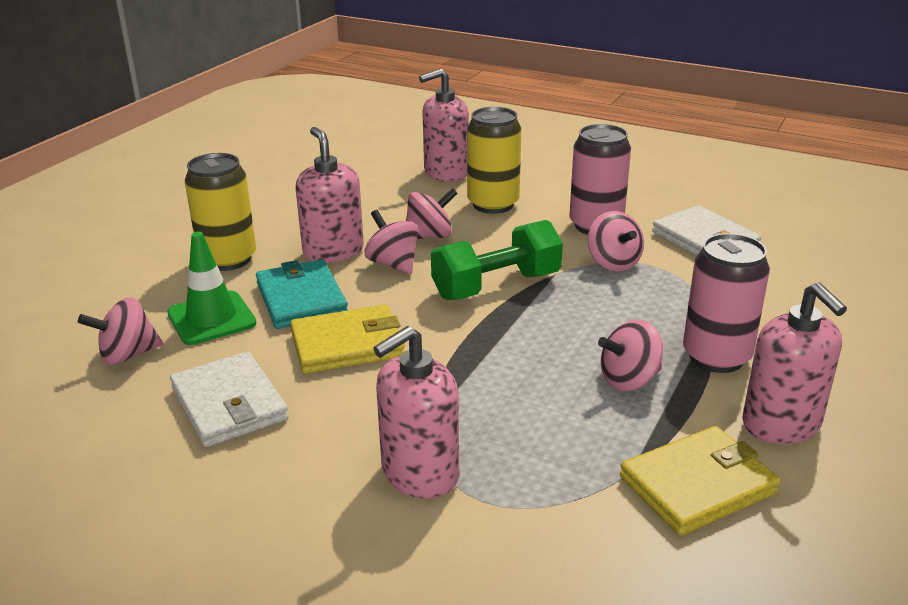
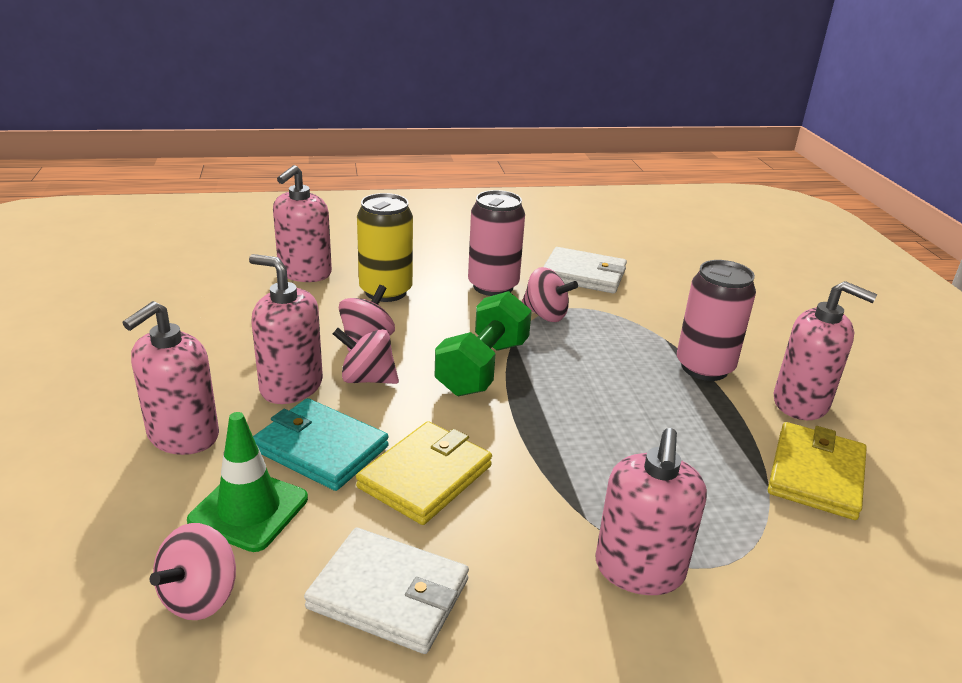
camera: 40 degrees left, 0 degrees up
yellow can [185,153,256,271] -> pink soap dispenser [122,301,219,455]
pink spinning top [598,320,663,391] -> none

